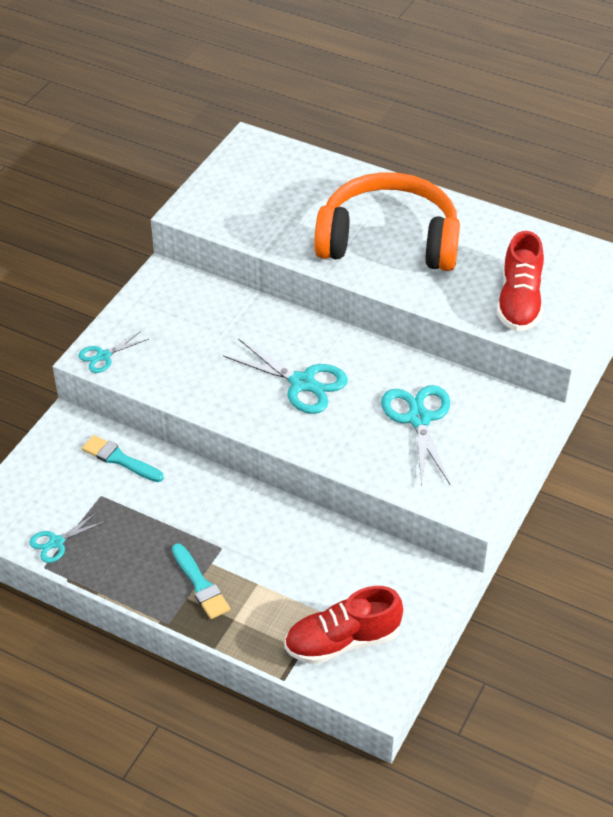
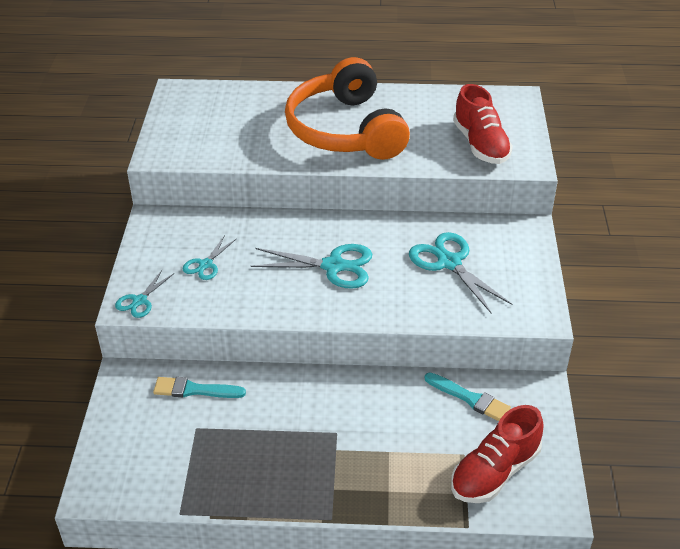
camera: 25 degrees left, 5 degrees down
turquoise scissors [29,512,104,563] -> turquoise scissors moved to [183,235,236,280]
turquoise brush [172,543,230,619] -> turquoise brush moved to [425,373,511,421]
orange headphones [314,172,460,271] -> orange headphones turned 90 degrees counterclockwise [285,57,410,160]

